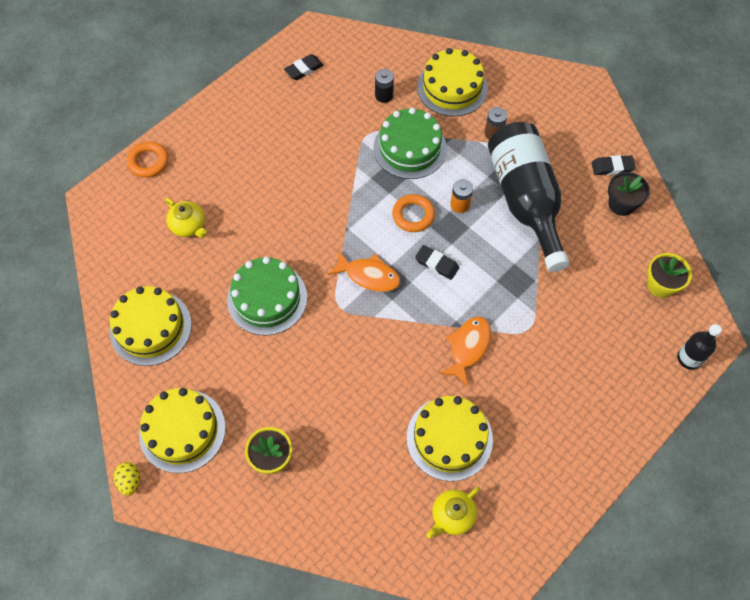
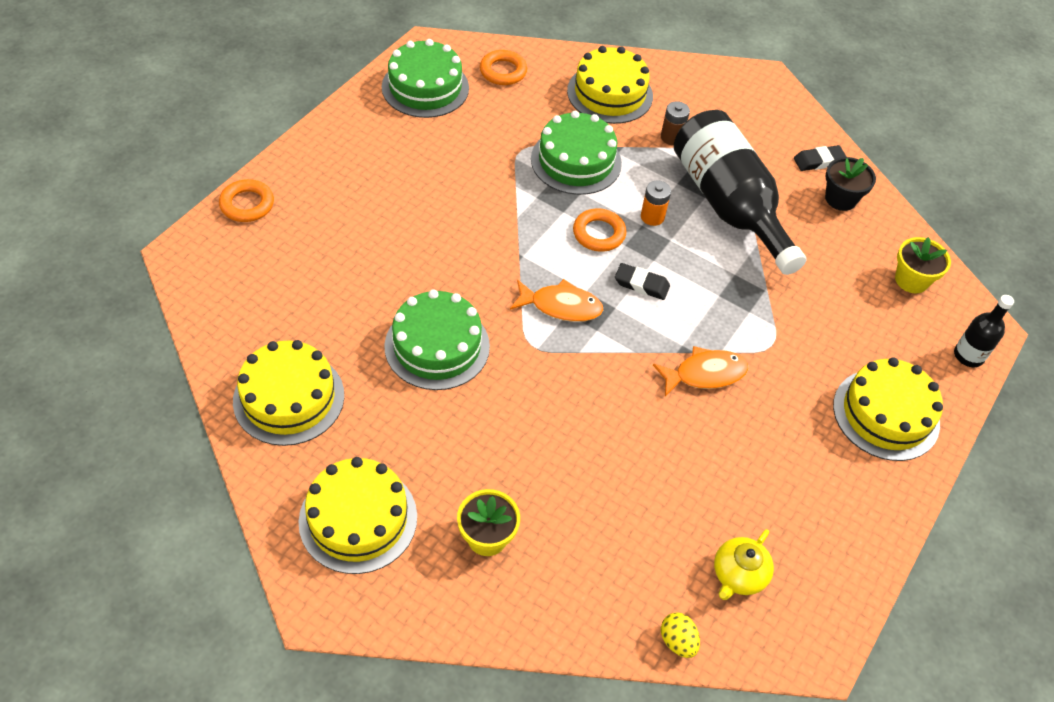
camera: 15 degrees left, 10 degrees down
yellow egg [114,462,140,496] -> yellow egg moved to [661,612,700,658]
yellow teapot [165,198,207,238] -> none
black eraser [284,54,324,80] -> green cake [382,39,469,118]
black battery [375,69,394,103] -> none
yellow cake [407,396,493,481] -> yellow cake moved to [833,357,943,461]
orange fish [440,317,491,386] -> orange fish turned 60 degrees clockwise [653,346,749,397]
none -> orange ring [480,50,527,85]

